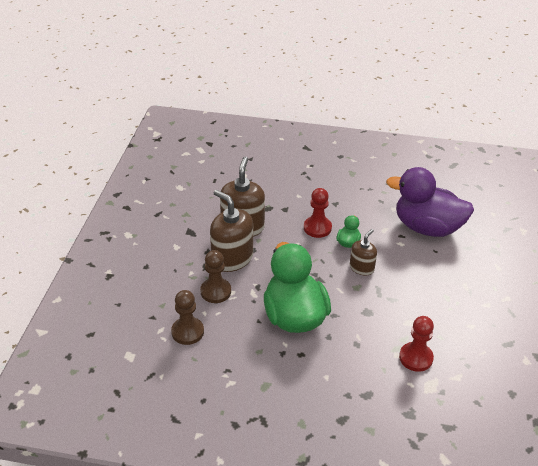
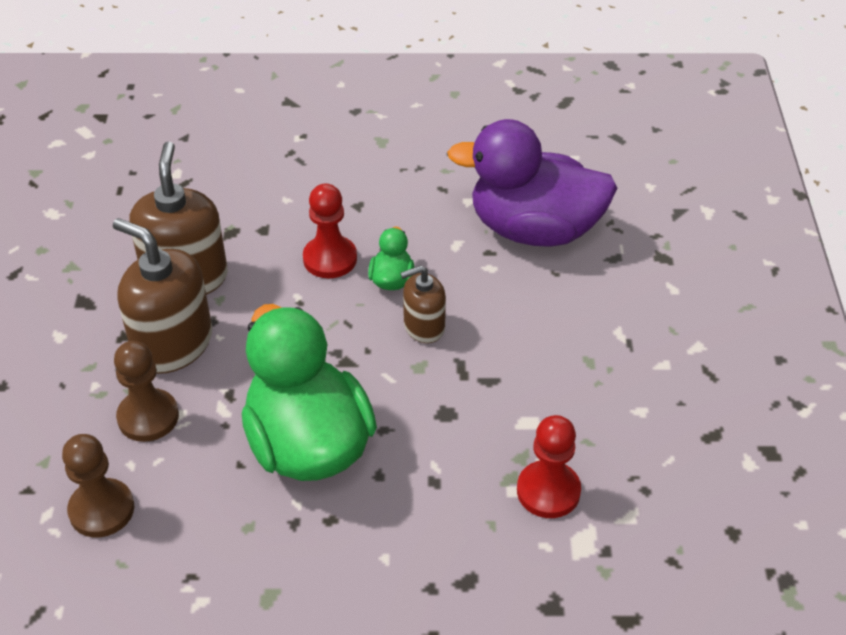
camera: 10 degrees left, 5 degrees up
brown soap dispenser [350,229,377,276] -> brown soap dispenser turned 135 degrees counterclockwise [401,265,446,343]

